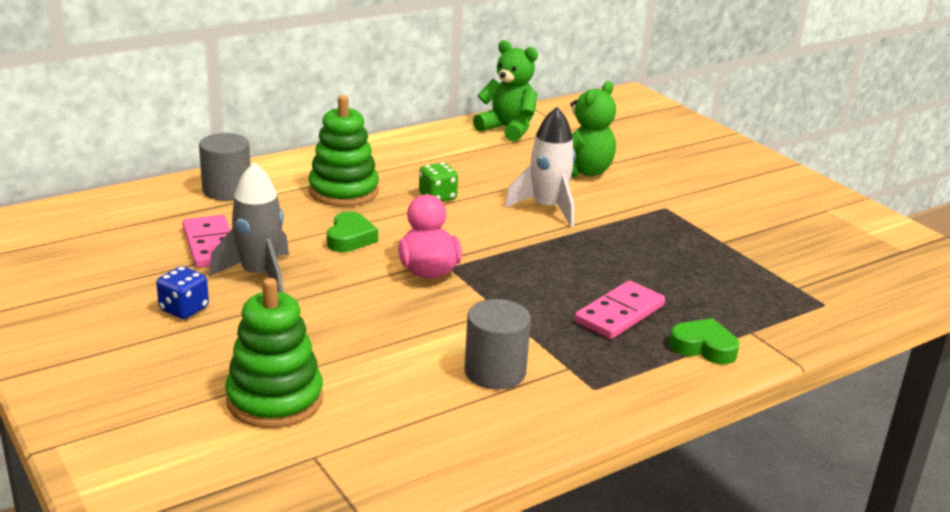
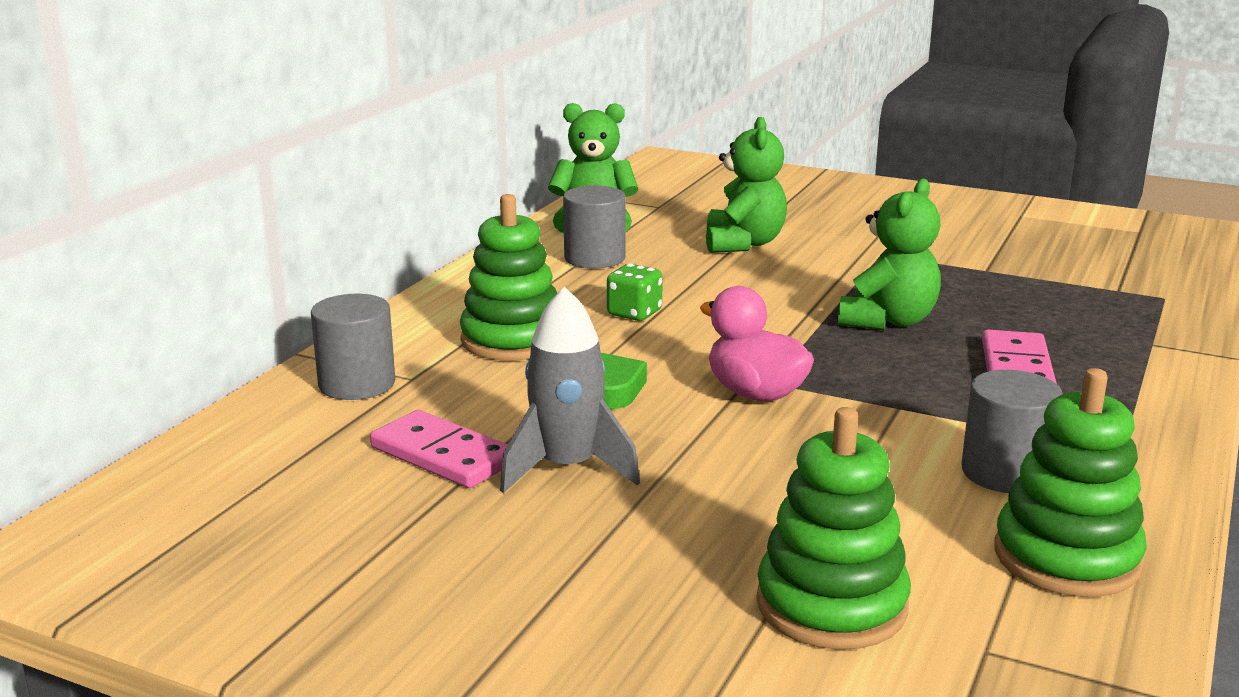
camera: 30 degrees left, 5 degrees down
blue dice [156,266,209,319] -> none
white rocket [505,107,576,227] -> none
green heart [669,318,739,365] -> none
none -> grey cylinder [563,185,626,268]
none -> green teddy bear [838,179,941,330]
none -> green stacking toy [994,368,1147,597]

